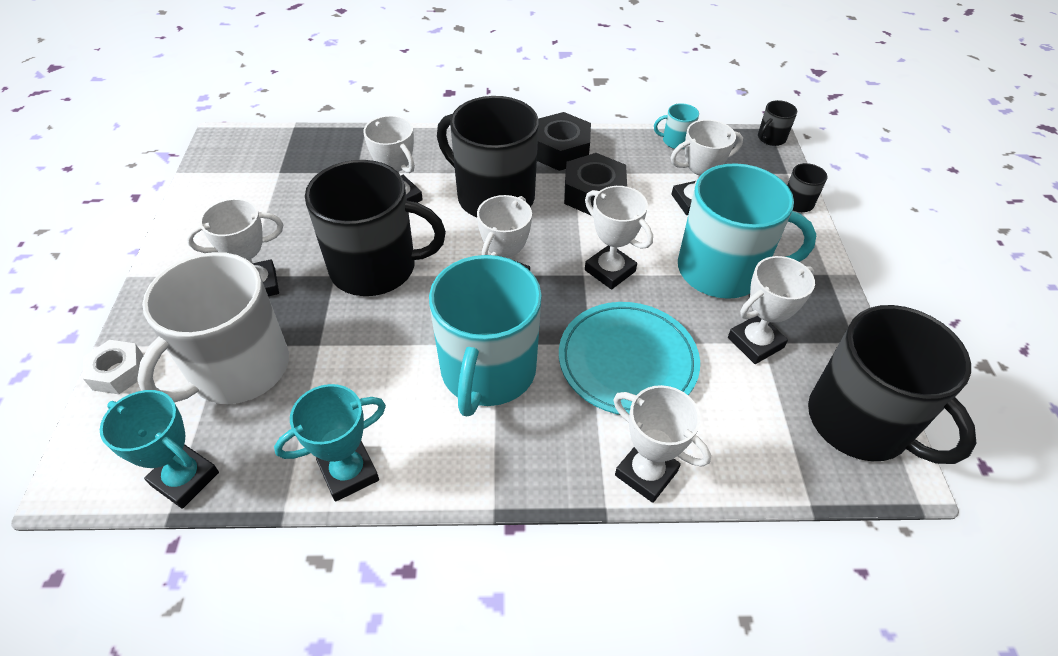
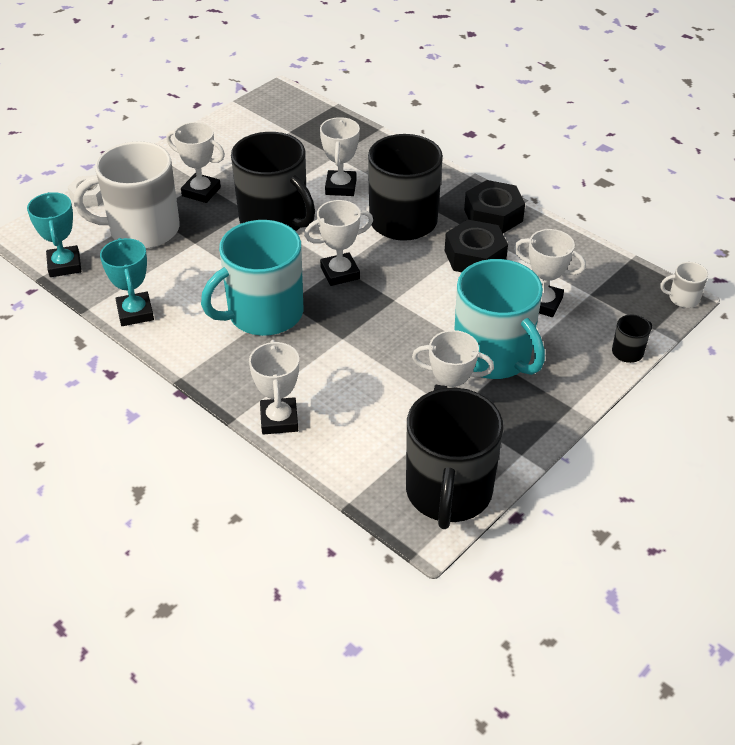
camera: 45 degrees right, 5 degrees down
turquoise trophy [274,384,386,502] -> turquoise trophy turned 60 degrees clockwise [100,238,154,326]
turquoise plate [559,302,700,415] -> none
white trophy [585,186,653,289] -> none
turquoise mug [654,103,699,149] -> none
black mug [758,100,797,146] -> white mug [660,262,708,308]

